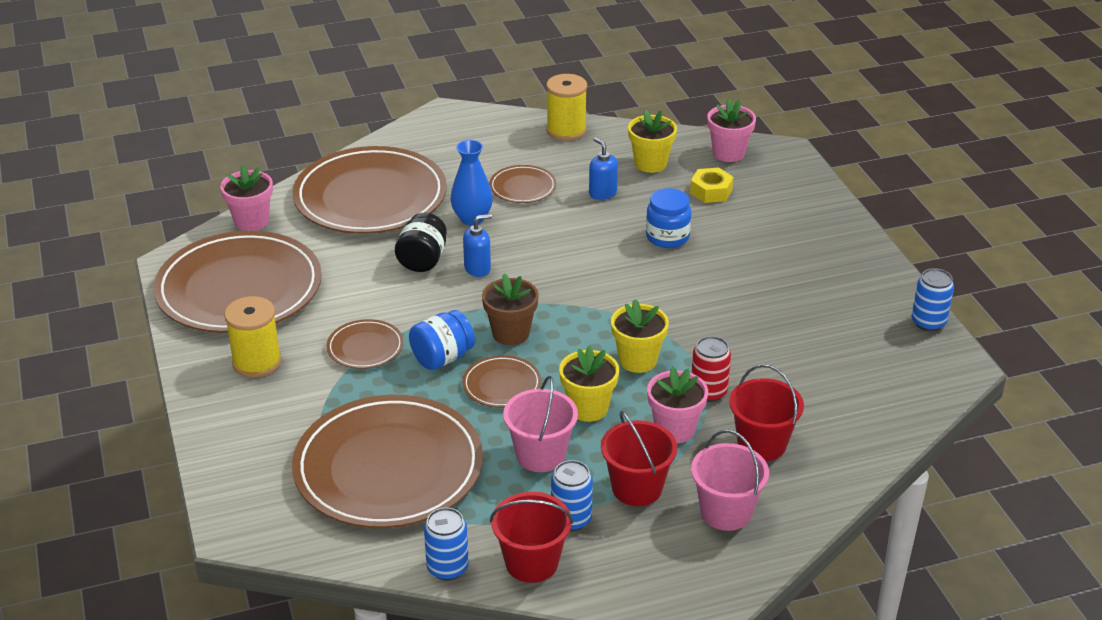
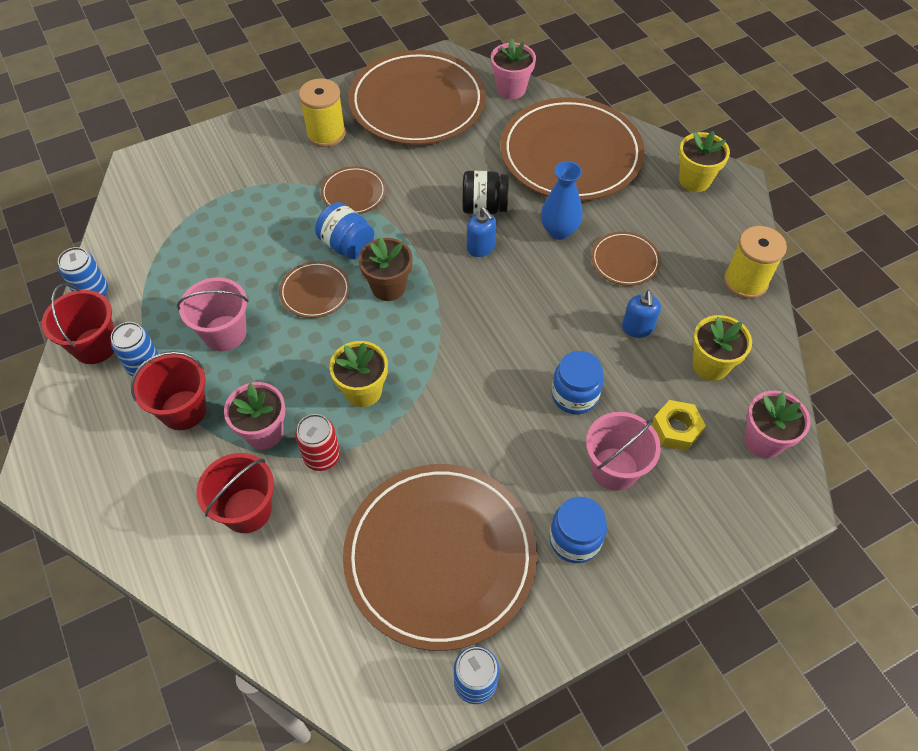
camera: 80 degrees right, 20 degrees up
brown plate [292,395,483,528] -> brown plate moved to [343,464,537,651]
yellow flower pot [559,346,619,422] -> yellow flower pot moved to [679,131,730,192]
blue soap dispenser [589,137,618,200] -> blue soap dispenser turned 135 degrees clockwise [622,290,661,338]
pink bucket [691,430,769,531] -> pink bucket moved to [586,412,661,491]
none -> blue jar [549,497,607,563]

